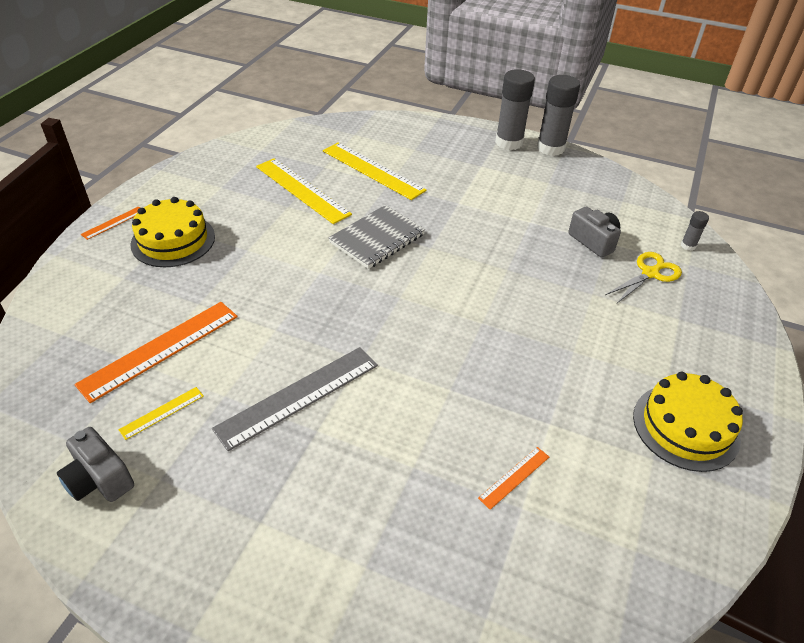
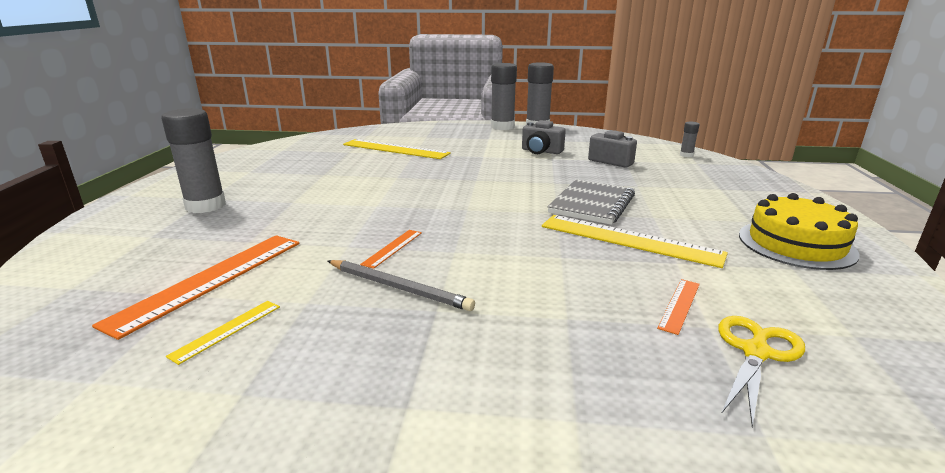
camera: 15 degrees left, 20 degrees down
grey camera [57,427,134,502] -> grey camera moved to [522,120,566,154]
orange ruler [81,206,140,240] -> orange ruler moved to [360,230,422,269]
yellow cake [130,197,215,267] -> grey glue stick [161,108,226,213]
grey ruler [212,347,378,451] -> grey pencil [328,260,475,311]
yellow ruler [256,158,352,224] -> yellow ruler moved to [542,215,728,268]
grey notebook [328,205,425,269] -> grey notebook moved to [547,179,635,225]
yellow scissors [606,252,682,303] -> yellow scissors moved to [718,316,805,427]

